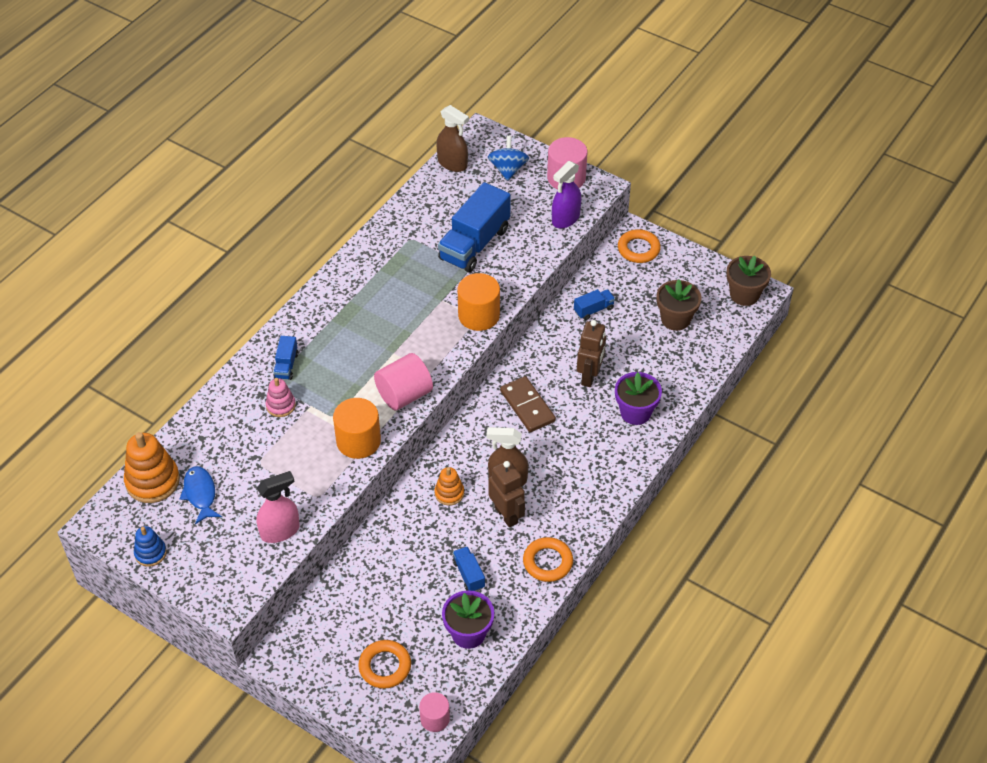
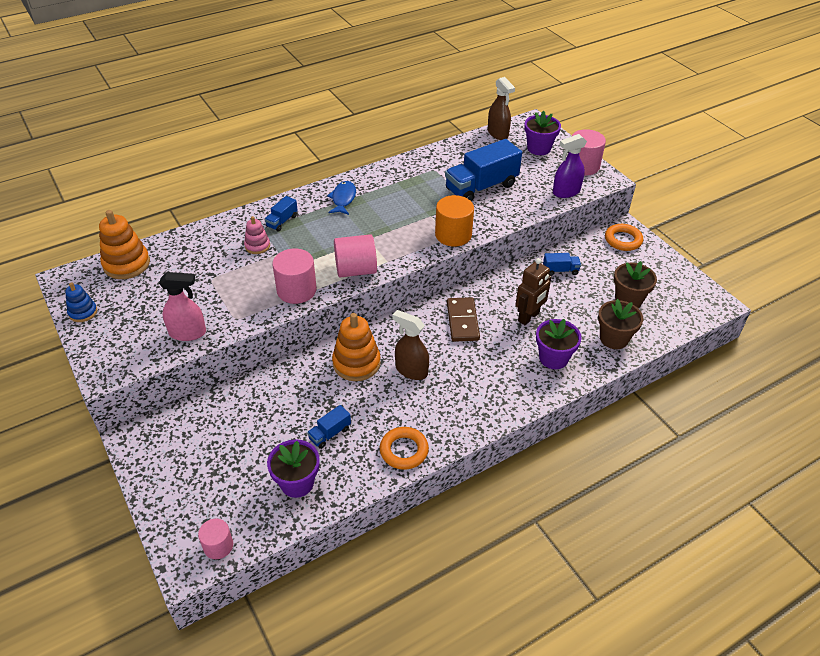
camera: 25 degrees right, 5 degrees down
blue fish [180,466,222,524] -> blue fish moved to [327,181,356,215]
orange cylinder [333,398,381,459] -> pink cylinder [272,248,317,304]
orange ring [358,640,411,689] -> none
orange stacking toy [435,467,464,506] -> orange stacking toy [332,313,381,381], size x1.76
blue truck [453,546,485,591] -> blue truck turned 135 degrees counterclockwise [307,405,351,449]
blue spinning top [488,136,529,181] -> purple flower pot [524,111,561,155]
brown robot [489,460,525,528] -> none
brown flower pot [727,256,771,306] -> brown flower pot moved to [598,299,643,349]

